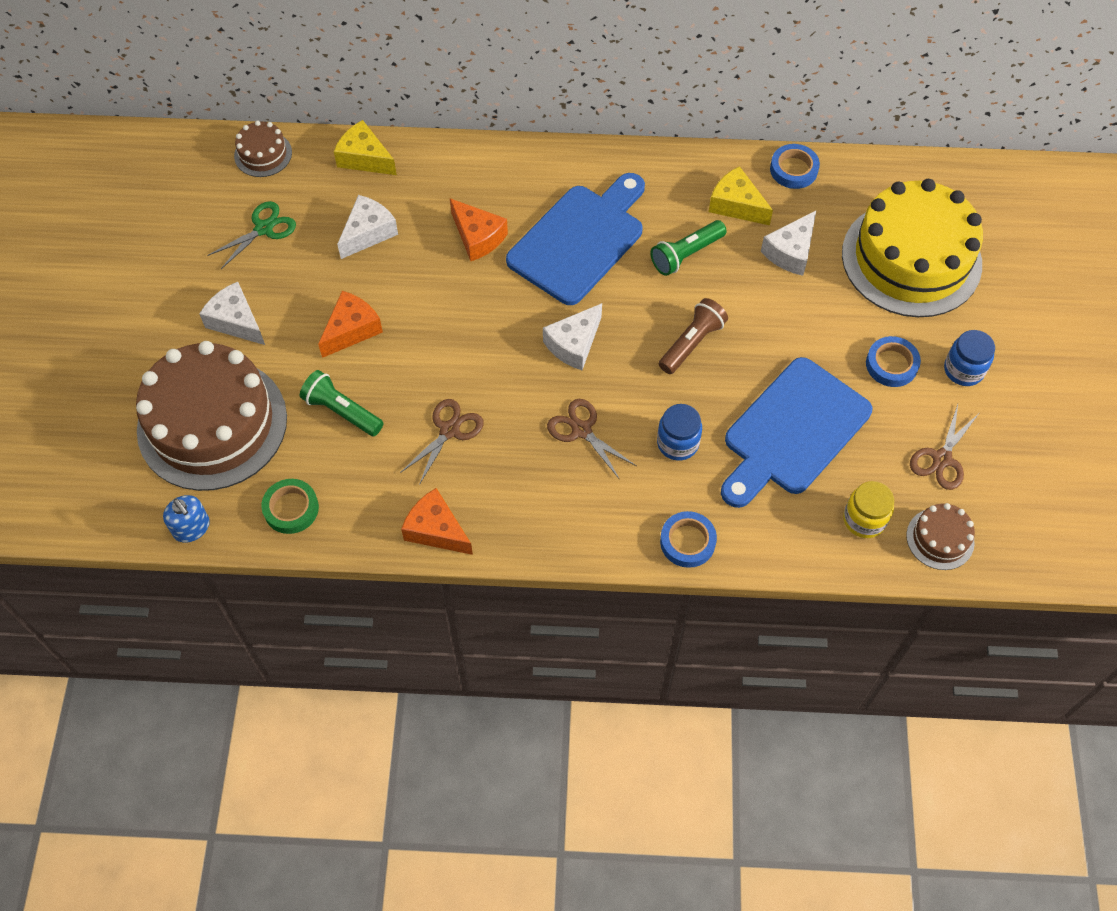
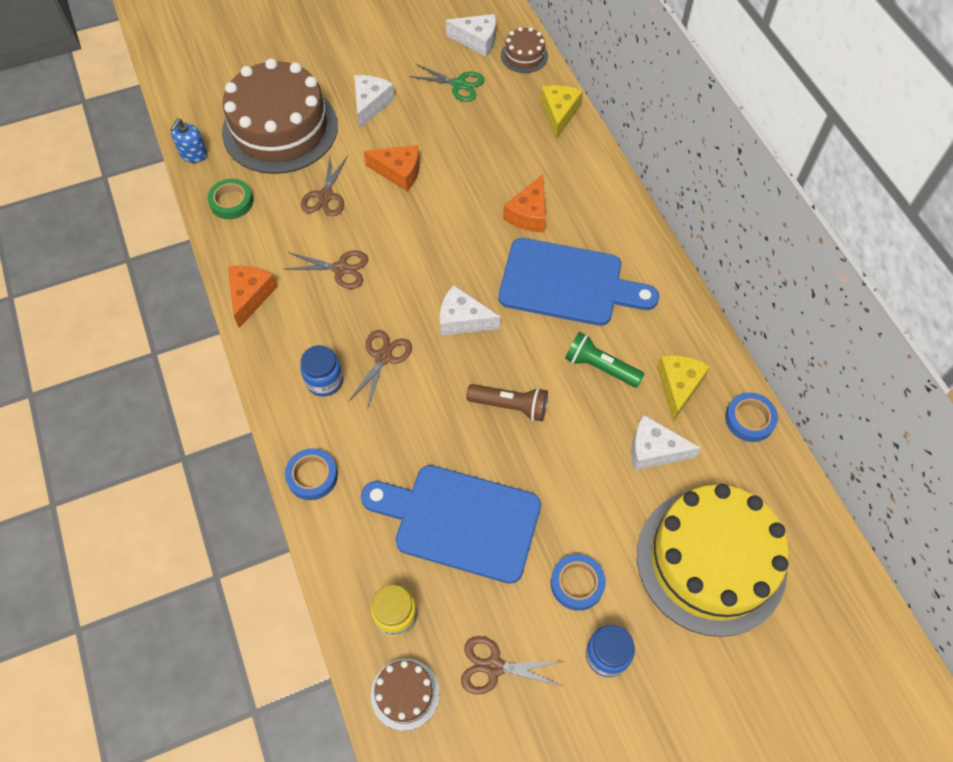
camera: 65 degrees right, 0 degrees up
green flashlight [300,370,383,436] -> brown scissors [301,155,348,216]
white cheese [337,195,398,259] -> white cheese moved to [446,14,496,56]
blue jar [657,404,702,461] -> blue jar moved to [300,345,343,396]

